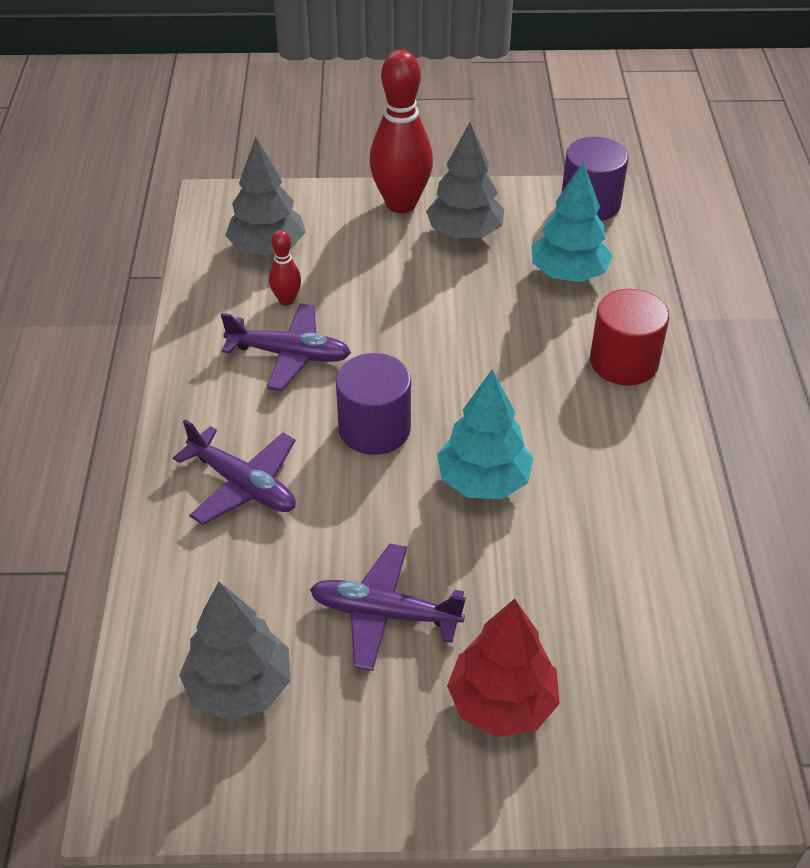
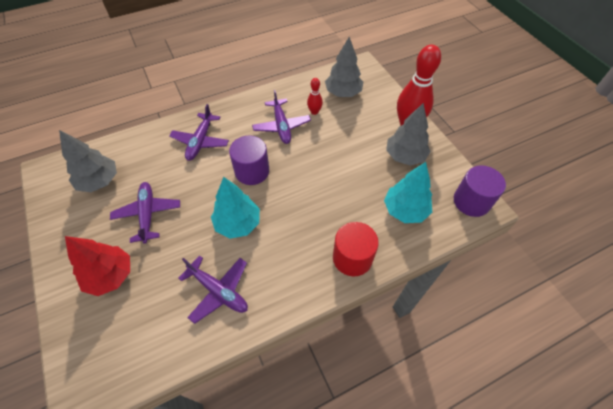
camera: 65 degrees right, 10 degrees up
none -> purple plane [178,255,248,324]

